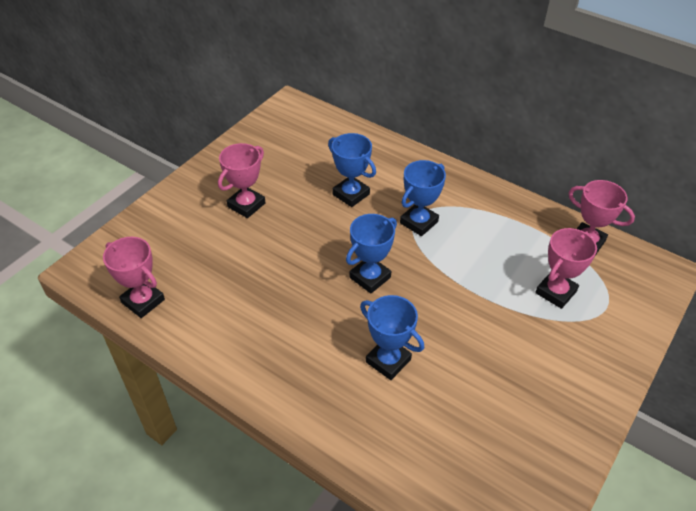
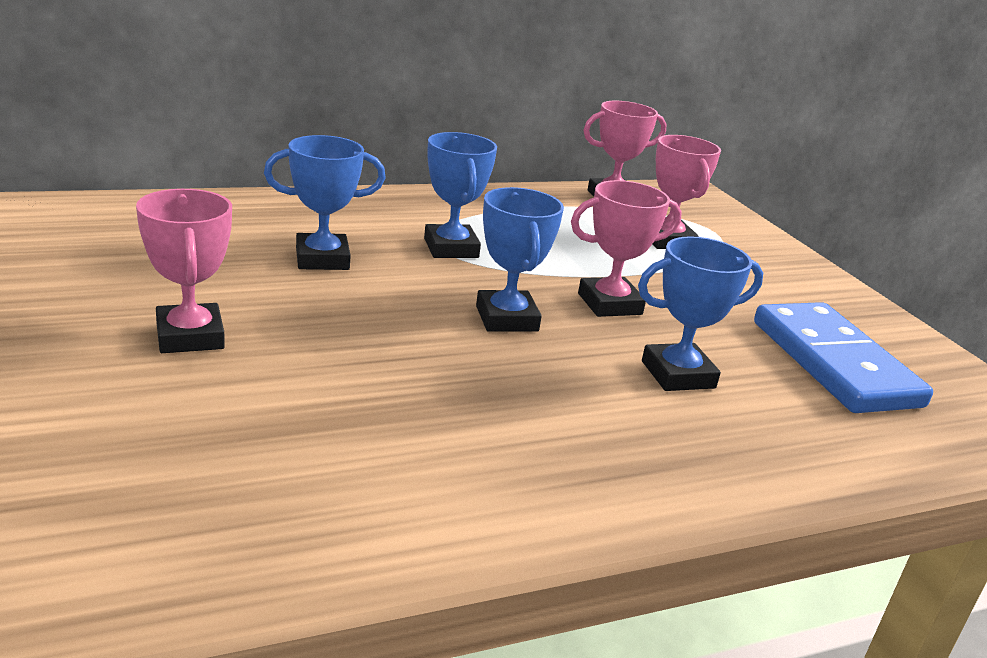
camera: 60 degrees left, 20 degrees down
pink trophy [103,237,165,318] -> pink trophy moved to [571,180,682,317]
none -> blue domino [754,302,933,413]

